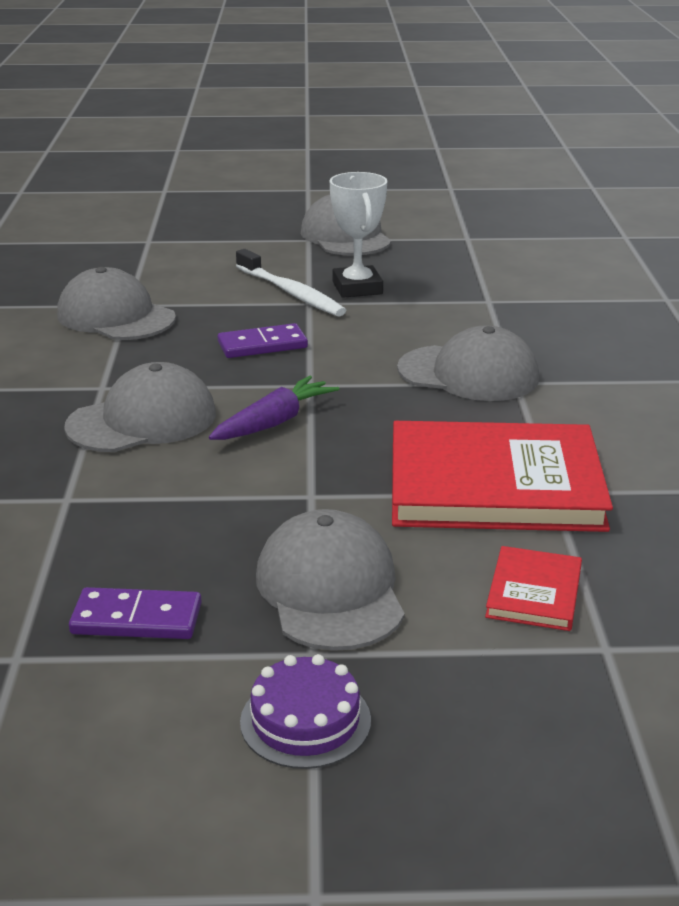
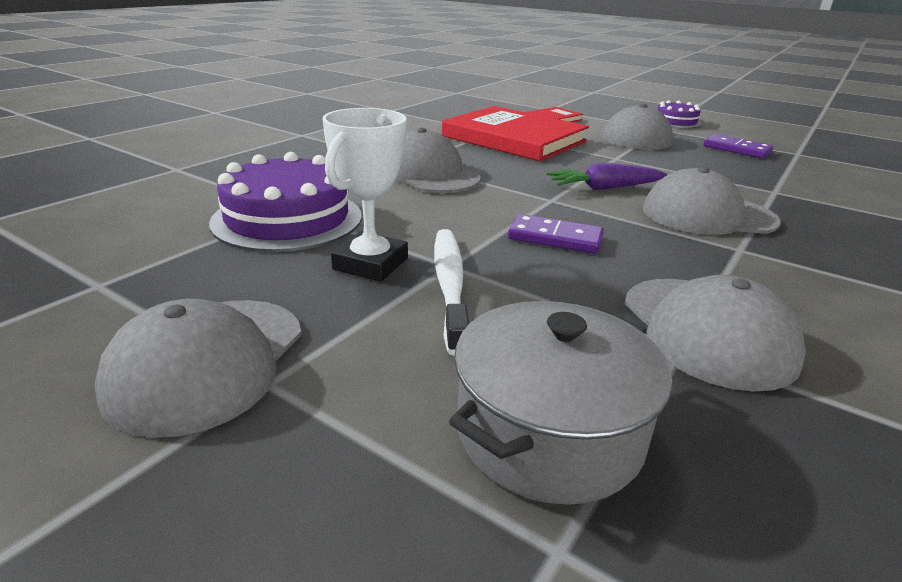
camera: 145 degrees left, 0 degrees up
none -> purple cake [209,152,362,252]
none -> grey pot [449,301,672,505]

